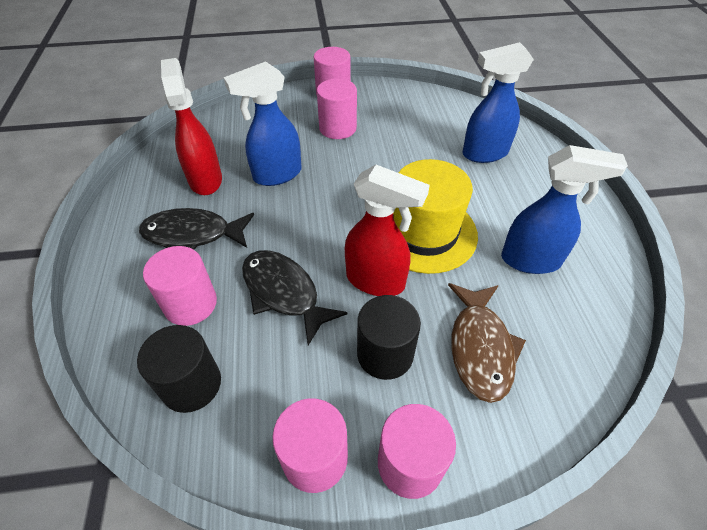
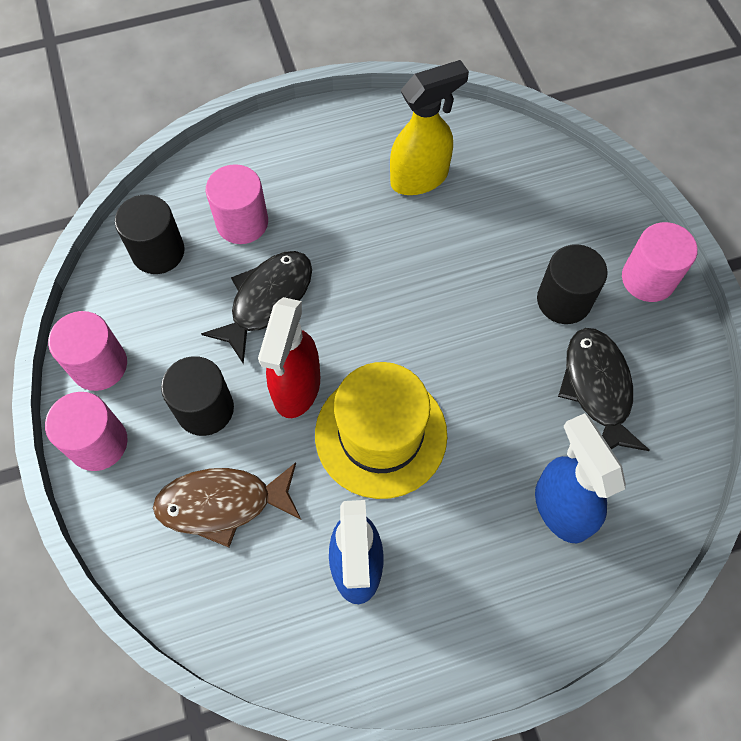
camera: 80 degrees right, 15 degrees up
black fish [139,208,254,250] -> black fish moved to [558,328,649,451]
red spray bottle [161,58,222,195] -> yellow spray bottle [390,60,469,195]
blue spray bottle [224,61,302,186] -> none
pink cylinder [317,79,357,139] -> black cylinder [537,244,608,324]

